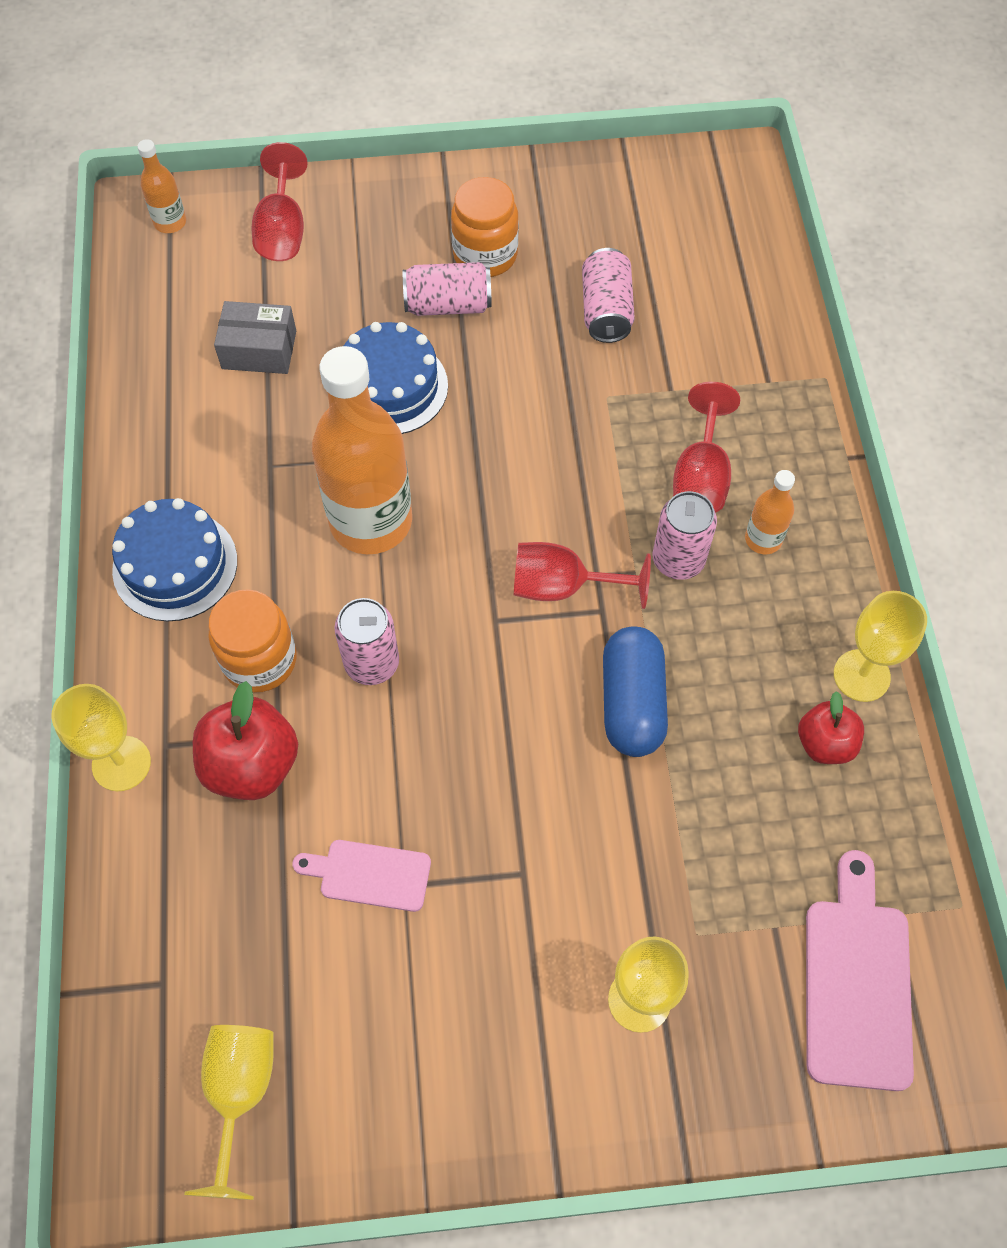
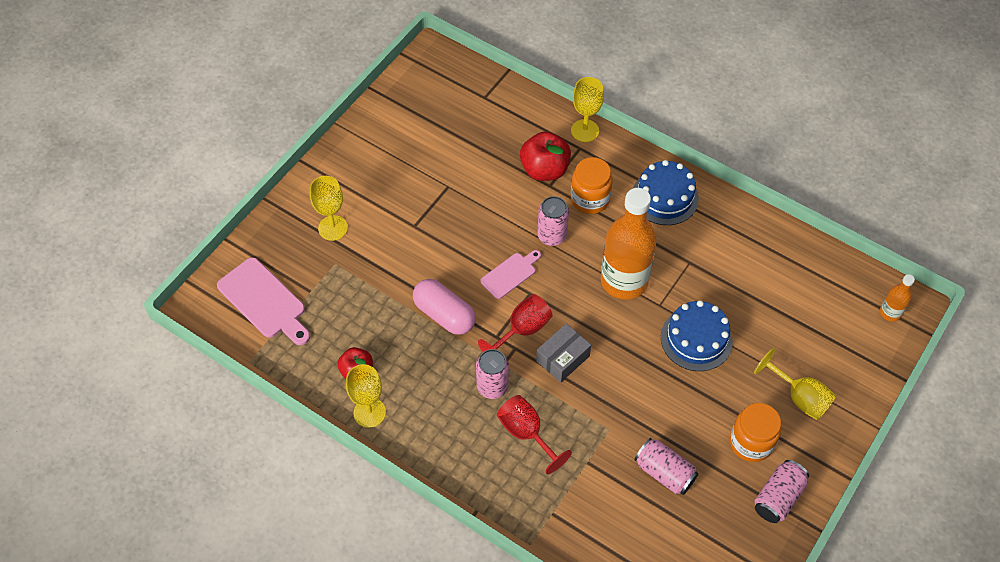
camera: 130 degrees right, 5 degrees down
yellow goblet [184,1025,274,1200] -> yellow goblet moved to [754,348,836,420]
grey box [214,301,296,374] -> grey box moved to [536,323,591,383]
red goblet [251,142,308,261] -> none
pink cutting board [293,840,431,912] -> pink cutting board moved to [480,250,541,299]
pink can [403,262,492,316] -> pink can moved to [754,460,809,523]
blue capsule [603,626,668,757] -> pink capsule [413,279,476,335]
orange bottle [745,470,795,554] -> none

